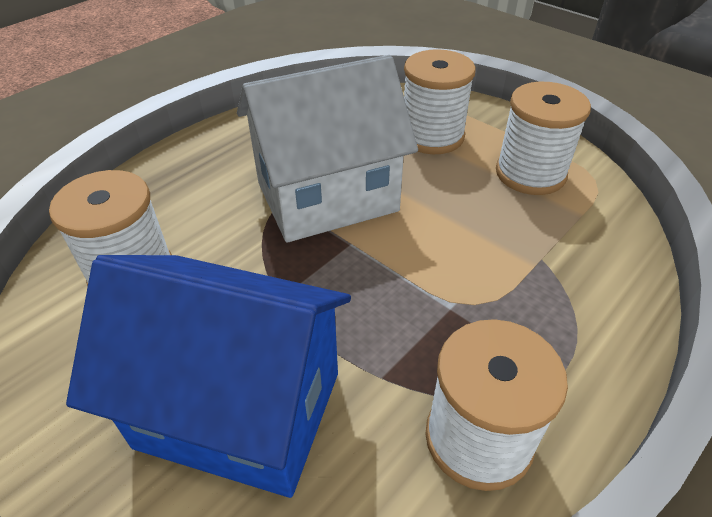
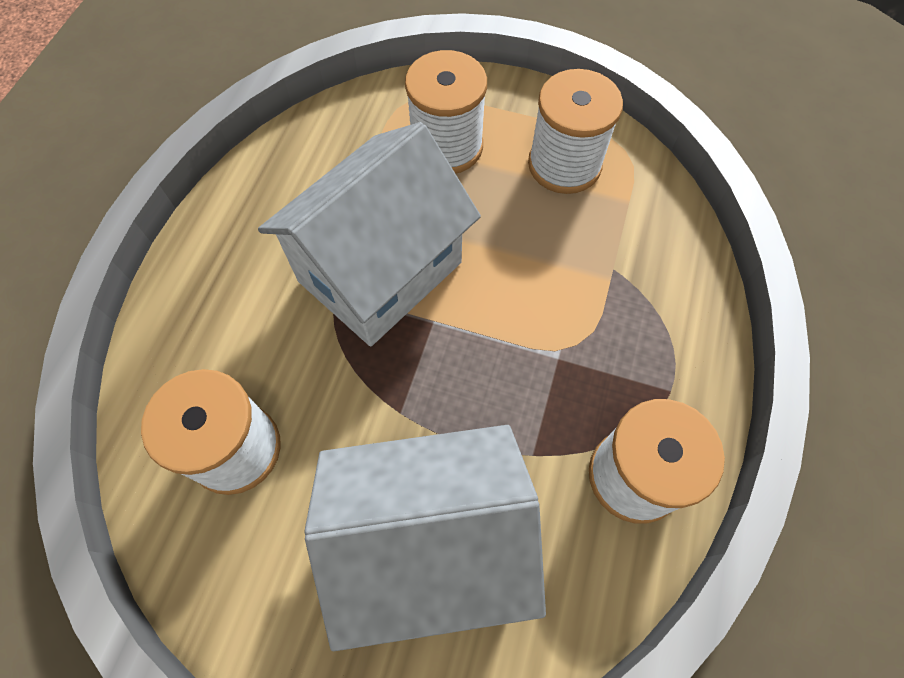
camera: 25 degrees left, 20 degrees up
blue house [66,255,351,498] -> white house [304,425,546,651]

